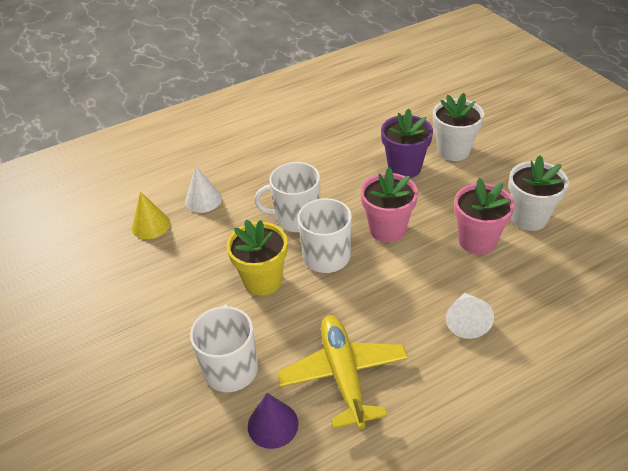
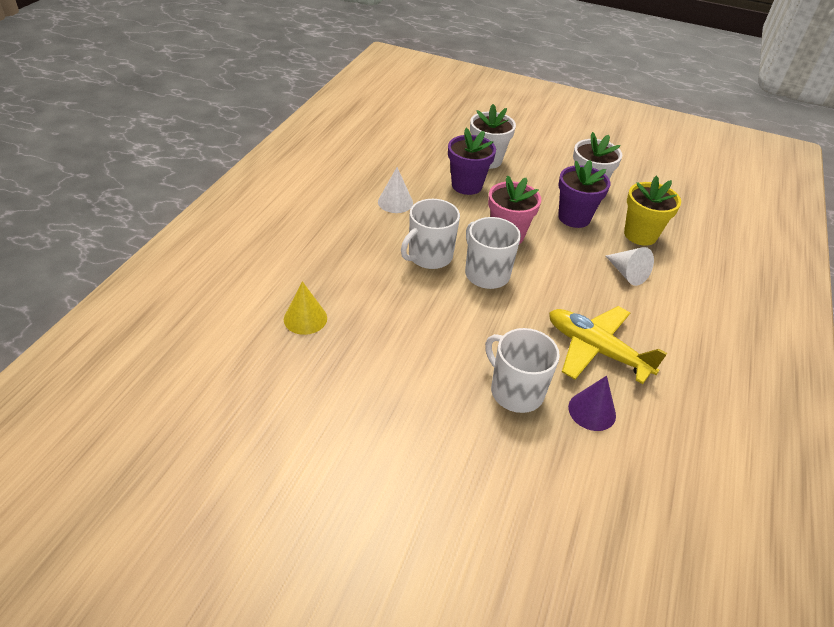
camera: 45 degrees left, 0 degrees up
white cone [185,166,222,213] -> white cone moved to [378,167,413,213]
yellow flower pot [226,220,287,296] -> yellow flower pot moved to [624,176,681,246]
pink flower pot [454,178,515,255] -> purple flower pot [558,160,610,228]

